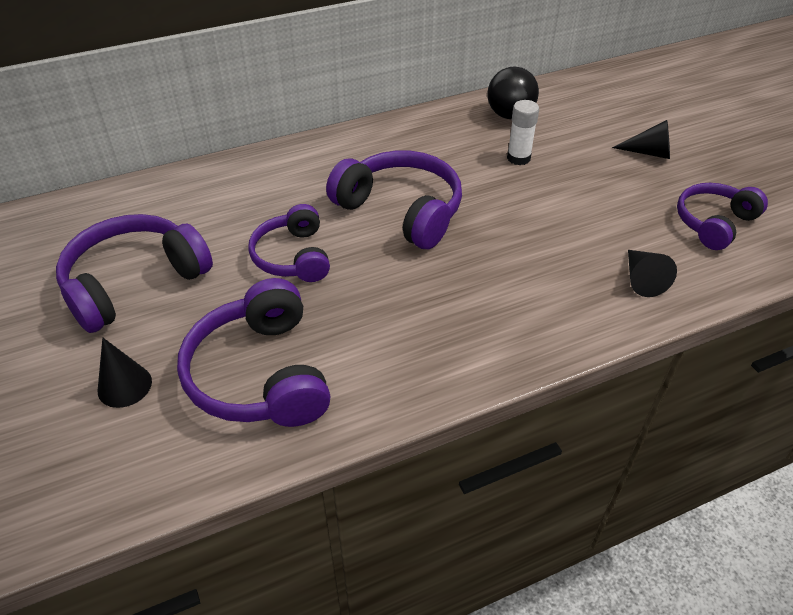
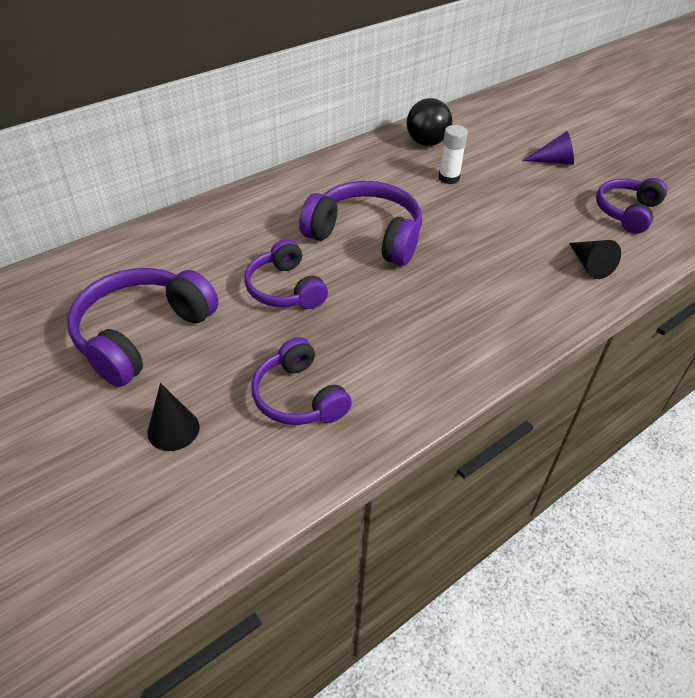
camera: 15 degrees left, 0 degrees up
purple headphones [177,278,331,427] -> purple headphones [251,337,352,425], size x0.66
black cone [612,120,670,159] -> purple cone [522,131,574,165]

